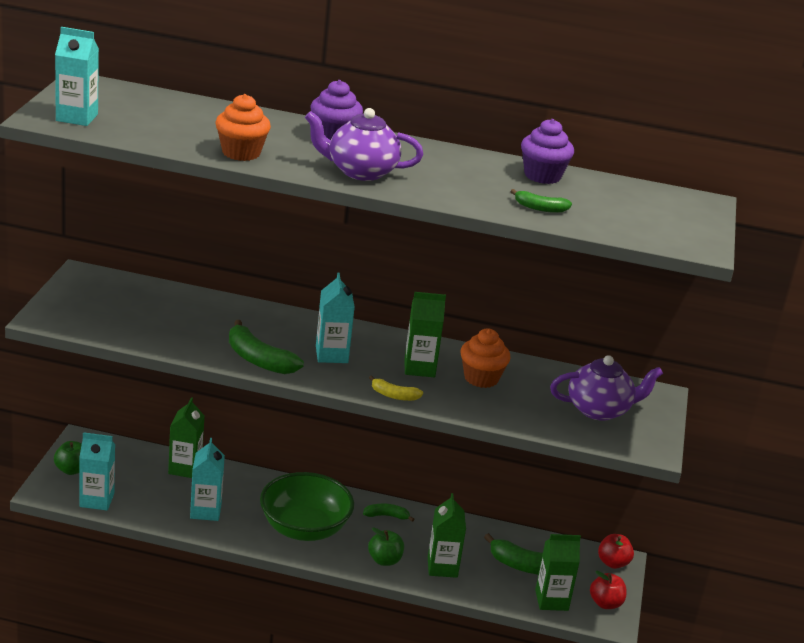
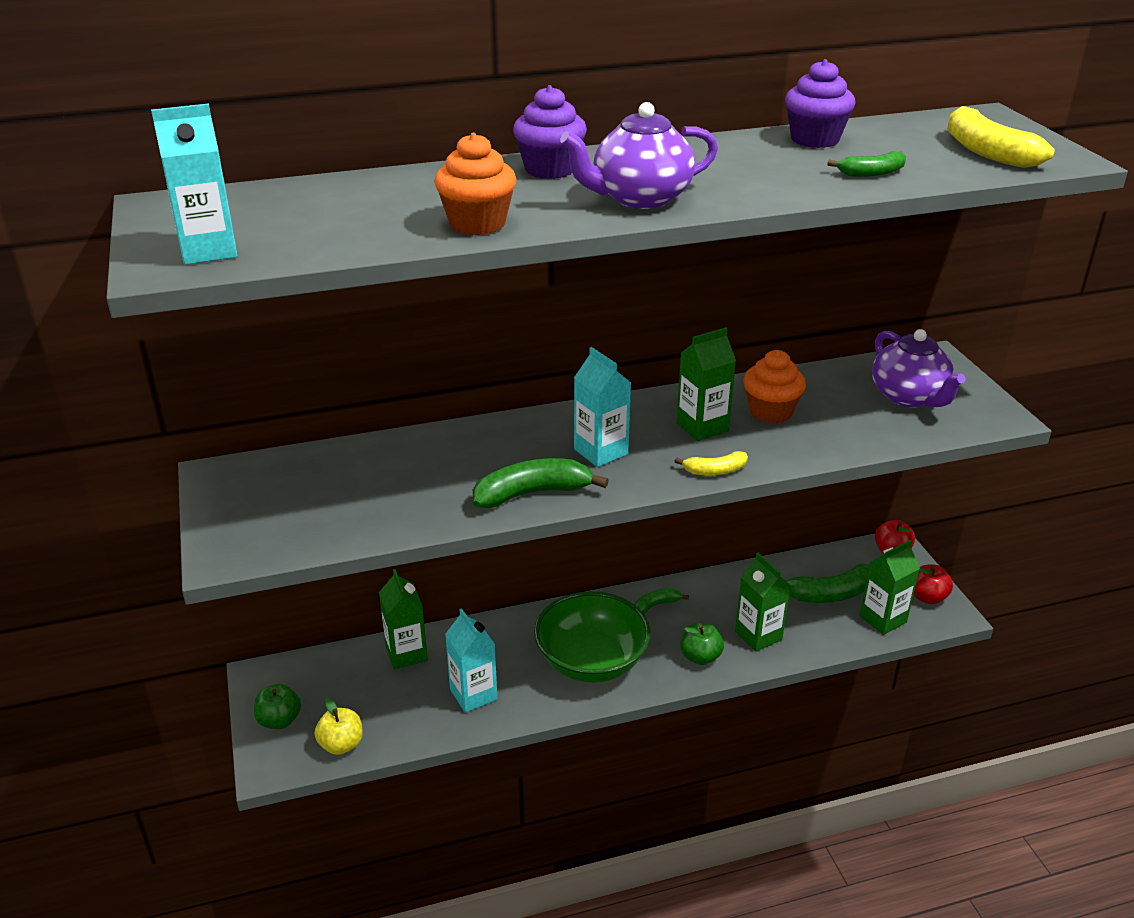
camera: 25 degrees left, 5 degrees up
turquoise carton [79,432,115,510] -> yellow apple [314,697,363,755]
green banana [229,320,304,374] -> green banana turned 150 degrees clockwise [473,458,609,508]
purple teapot [550,355,663,421] -> purple teapot turned 105 degrees clockwise [872,329,965,408]
none -> yellow banana [947,106,1055,168]

